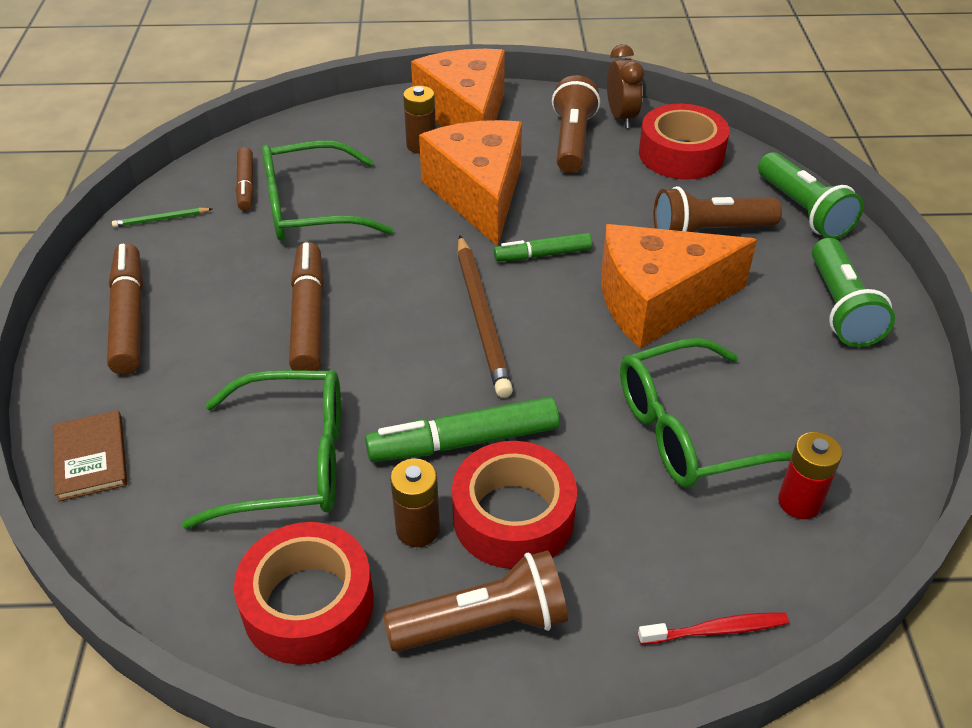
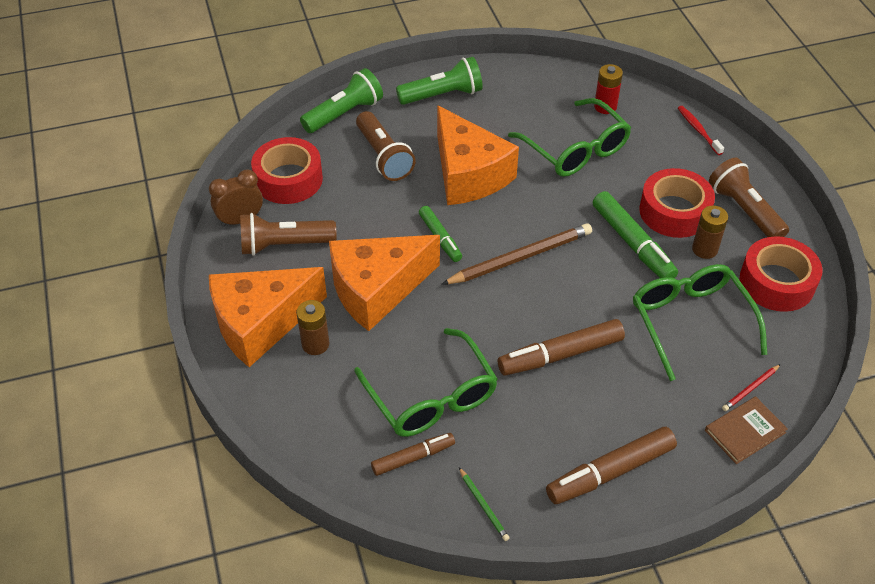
camera: 105 degrees left, 5 degrees up
none -> red pencil [722,364,781,411]

